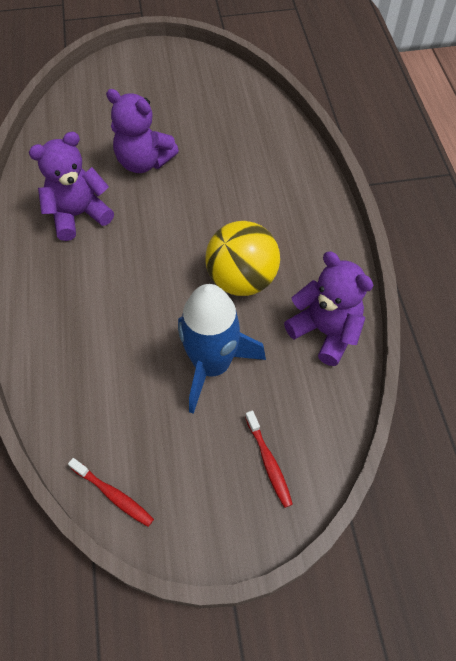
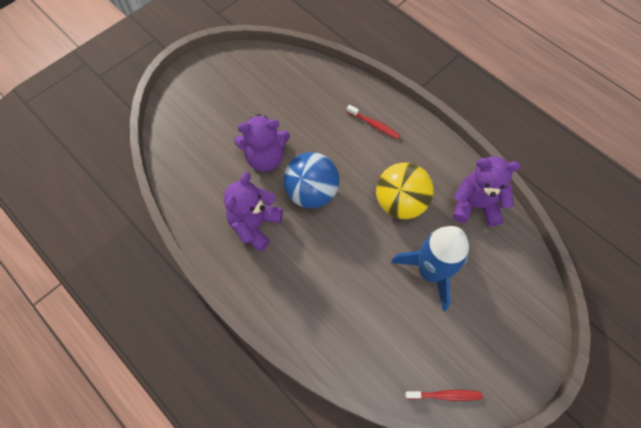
camera: 35 degrees left, 5 degrees up
red toothbrush [245,411,293,508] -> red toothbrush moved to [347,105,400,139]
none -> blue ball [283,152,340,208]

